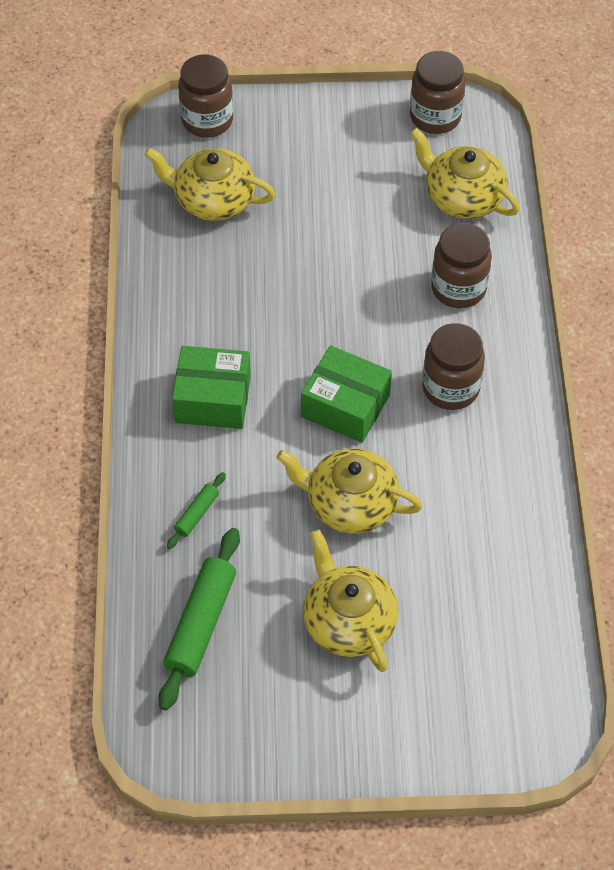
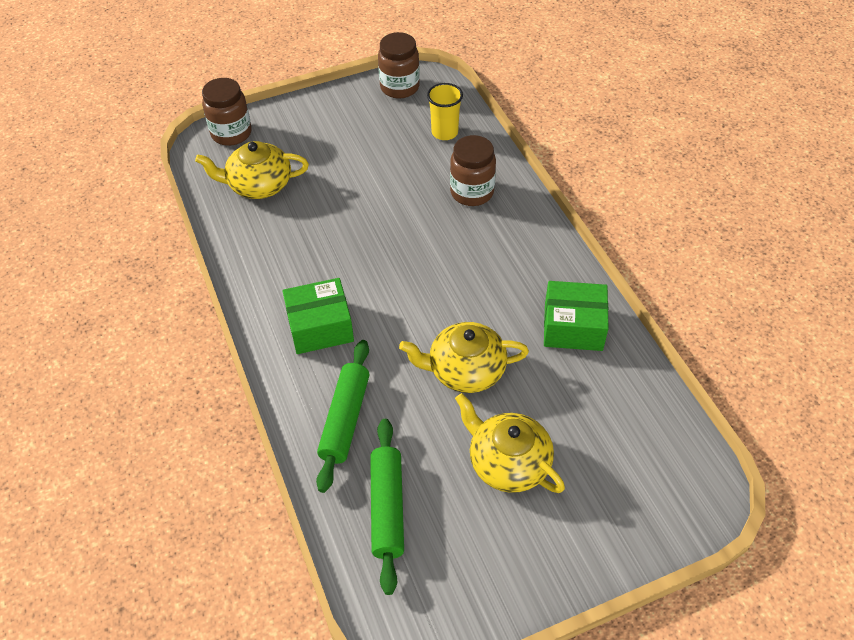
camera: 20 degrees left, 5 degrees down
green rolling pin [167,472,226,549] -> green rolling pin [316,340,369,493], size x1.99
green box [301,345,392,443] -> green box moved to [544,281,609,351]
yellow teapot [410,128,520,219] -> yellow cup [427,83,463,140]
brown jar [422,323,485,410] -> none

